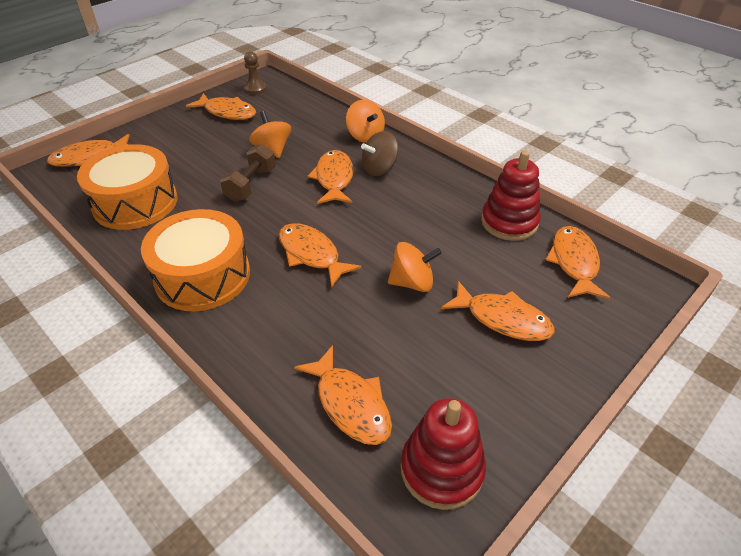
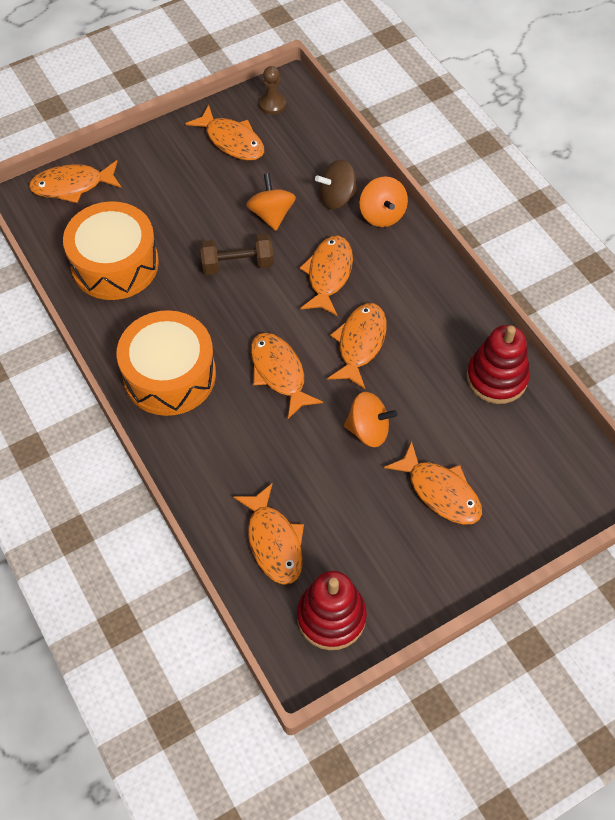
camera: 15 degrees right, 15 degrees up
brown dumbbell [220,144,276,202] -> brown dumbbell turned 45 degrees clockwise [200,234,274,275]
brown spinning top [361,131,398,176] -> brown spinning top moved to [315,160,358,209]
orange fish [545,226,610,299] -> orange fish moved to [328,303,387,389]

